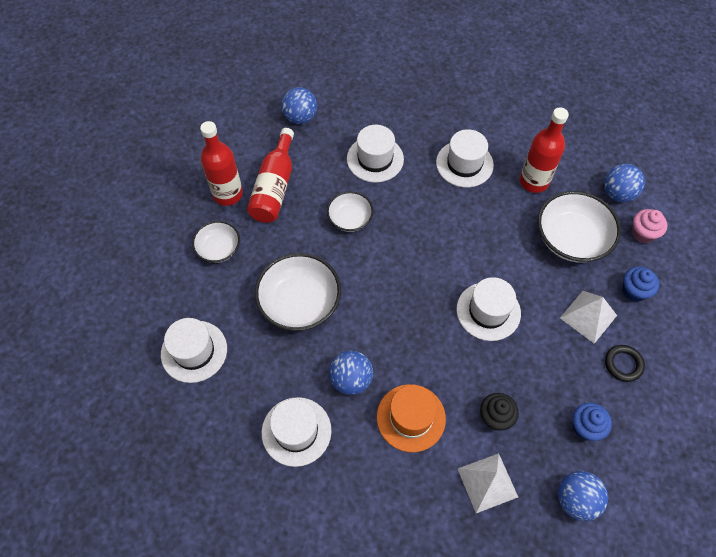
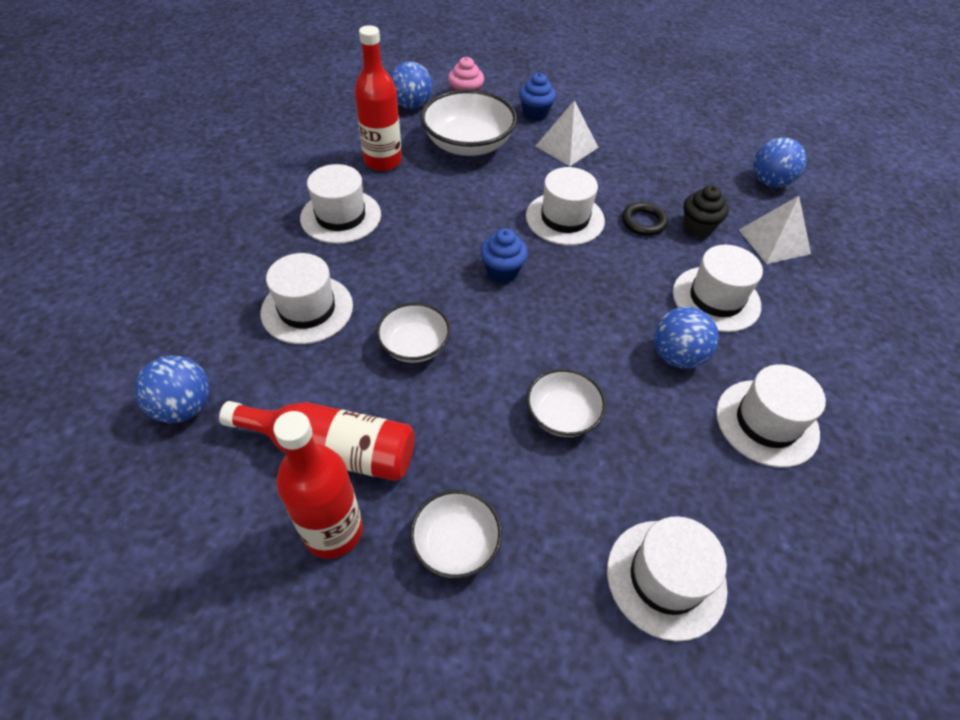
camera: 90 degrees left, 10 degrees down
white bowl [255,253,341,331] -> white bowl [526,369,606,437], size x0.58
orange hat [377,384,446,452] -> white hat [673,245,763,332]
blue cupcake [573,403,612,441] -> blue cupcake moved to [481,228,528,283]
black ring [605,345,645,382] -> black ring moved to [622,202,668,236]

